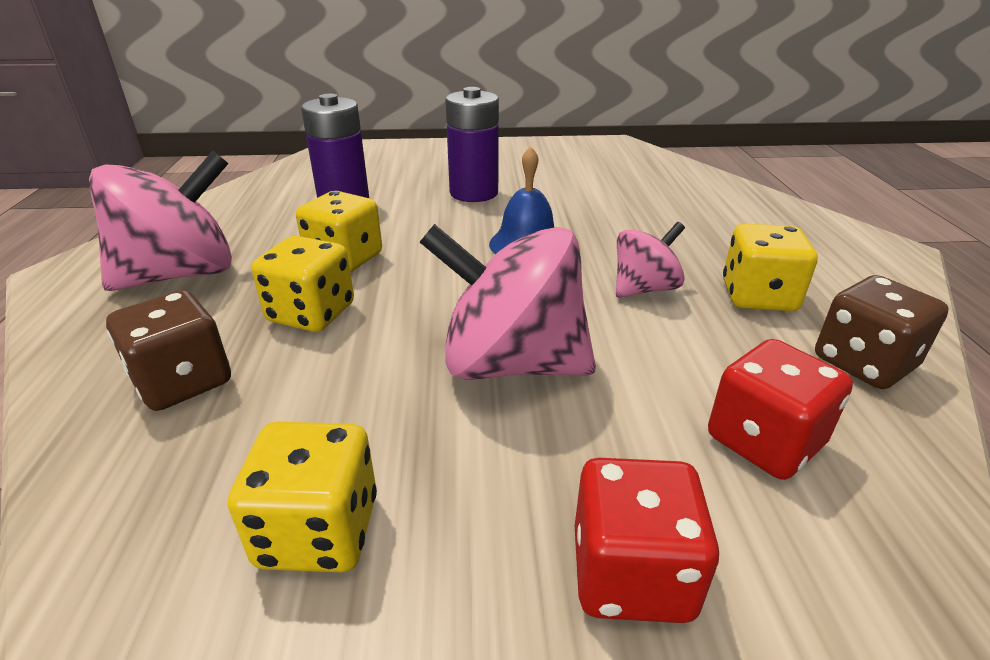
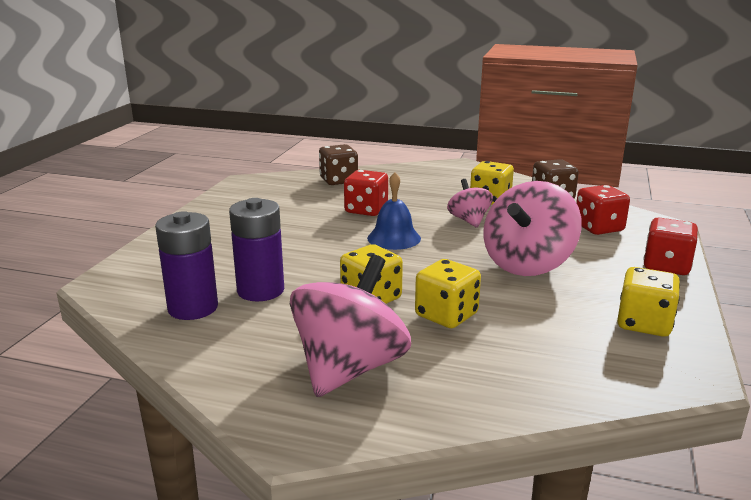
camera: 70 degrees left, 10 degrees down
pink spinning top [89,151,232,291] -> pink spinning top turned 45 degrees clockwise [290,255,411,397]
brown dice [106,290,231,411] -> brown dice moved to [319,144,358,185]
purple battery [445,87,499,202] -> purple battery moved to [155,211,218,320]
none -> red dice [344,170,388,216]

